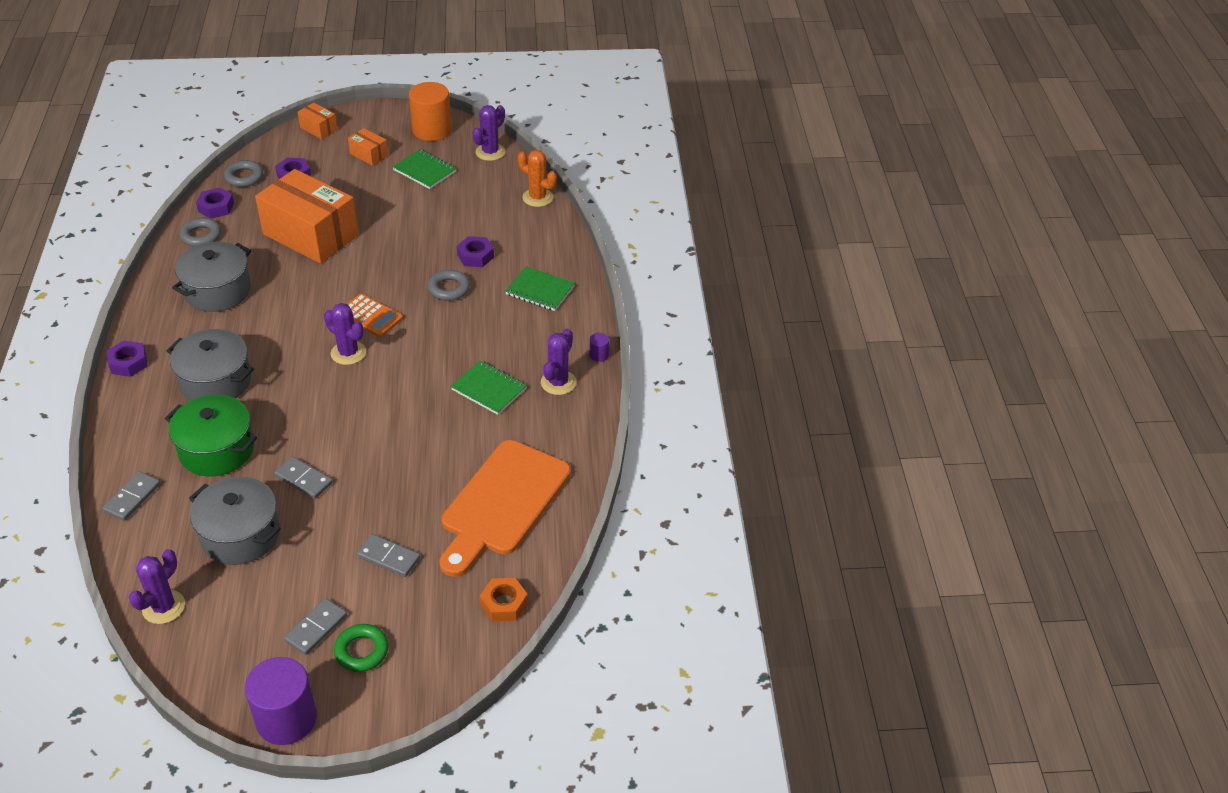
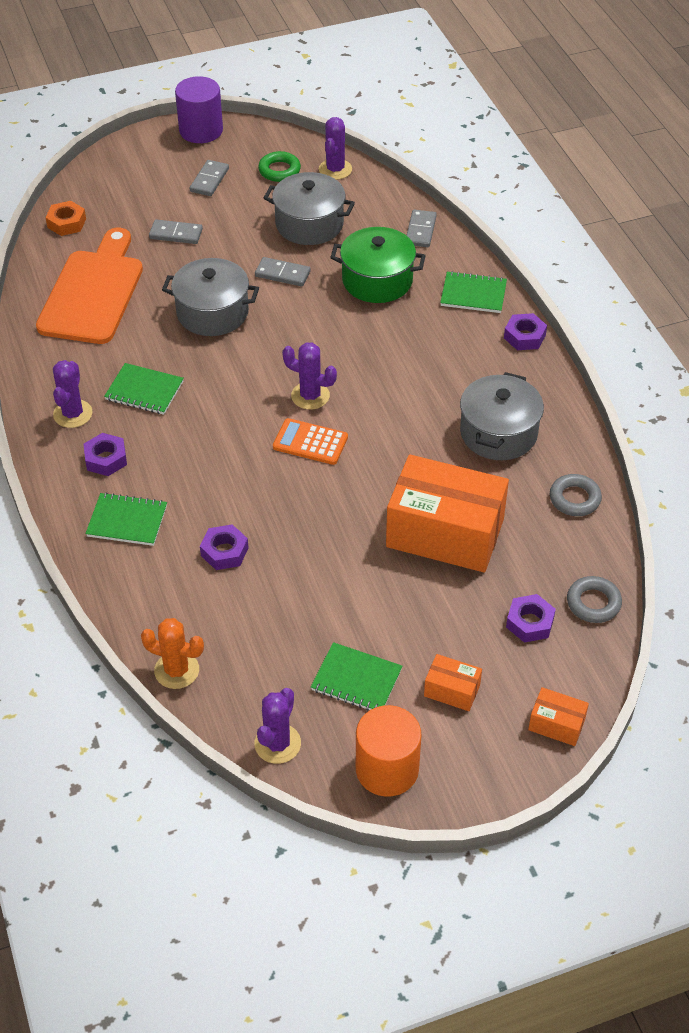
camera: 165 degrees right, 5 degrees up
grey pot [166,329,254,401] -> grey pot moved to [162,258,259,336]
purple nut [196,187,234,219] -> purple nut moved to [84,433,127,476]
green ring [334,624,389,672] -> green ring moved to [258,151,301,182]
grey ring [428,270,470,301] -> none
purple cylinder [589,333,609,362] -> none
none -> green notebook [440,271,507,313]

